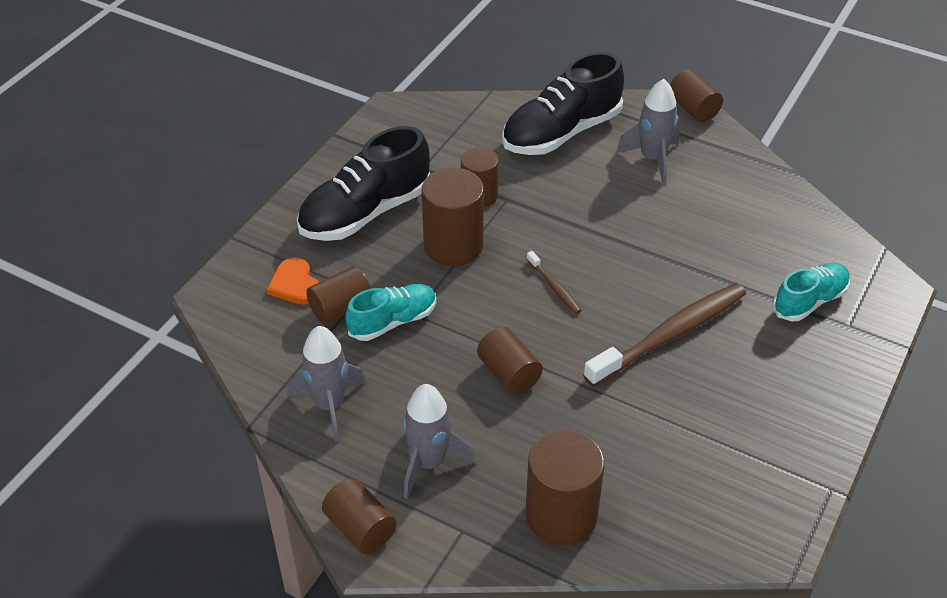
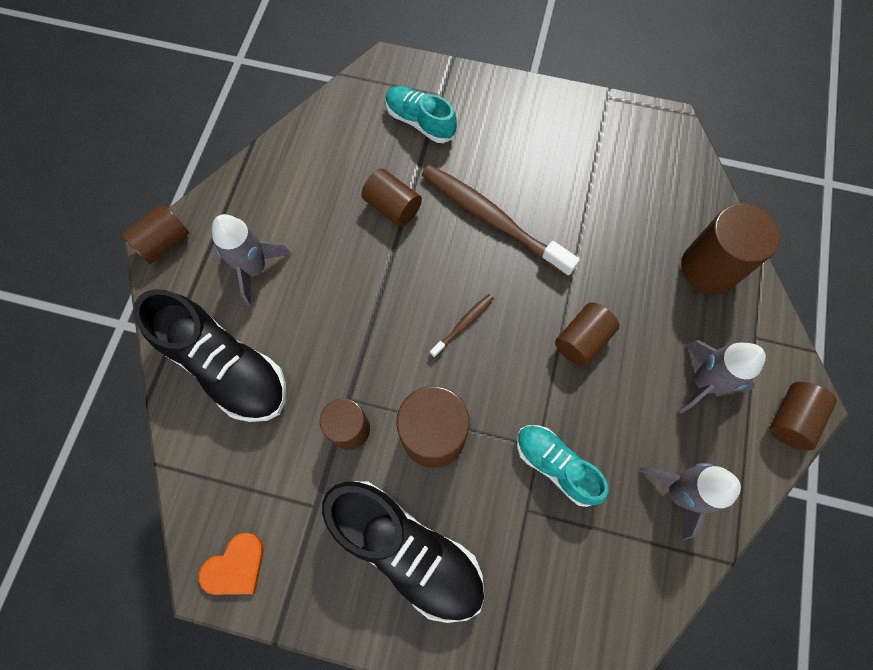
camera: 105 degrees left, 25 degrees up
orange heart [267,258,319,305] -> orange heart moved to [199,533,264,595]
brown cylinder [306,266,371,324] -> brown cylinder moved to [362,169,422,227]

